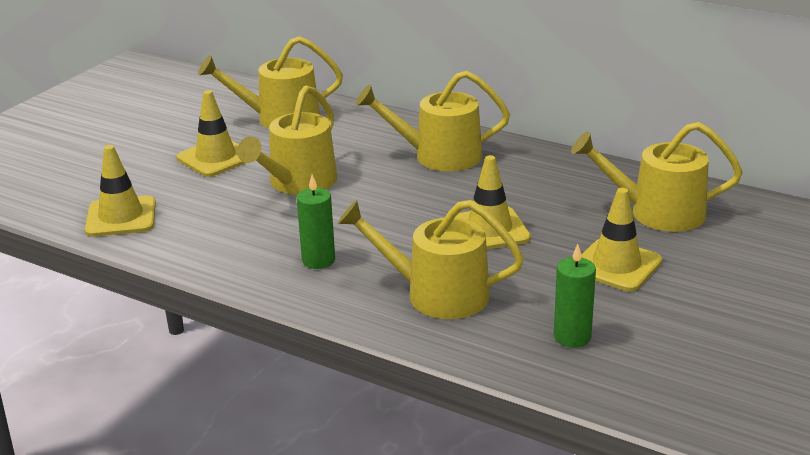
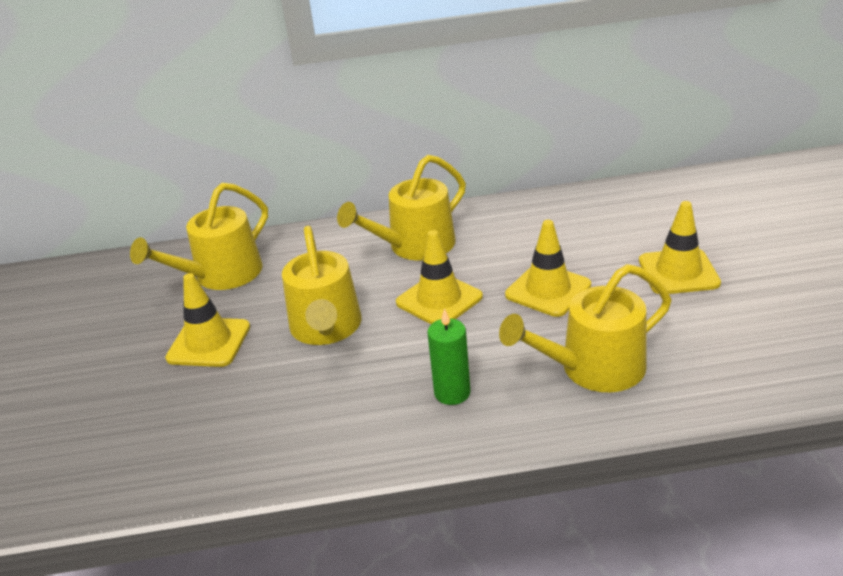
camera: 35 degrees left, 5 degrees up
yellow traffic cone [85,145,156,237] -> yellow traffic cone moved to [396,230,483,324]
green candle [554,244,596,347] -> none
yellow watering can [571,122,743,232] -> none

